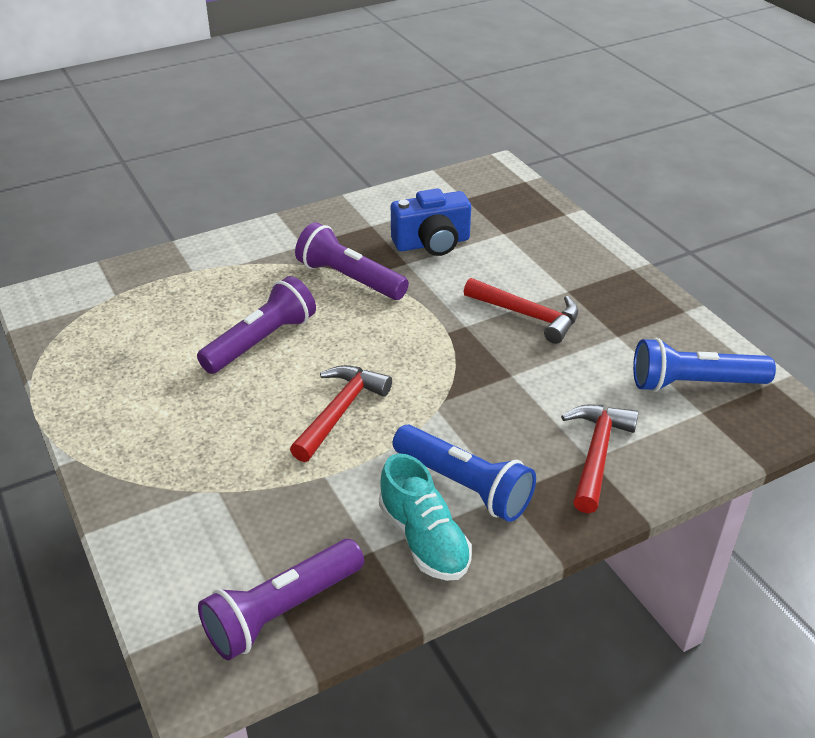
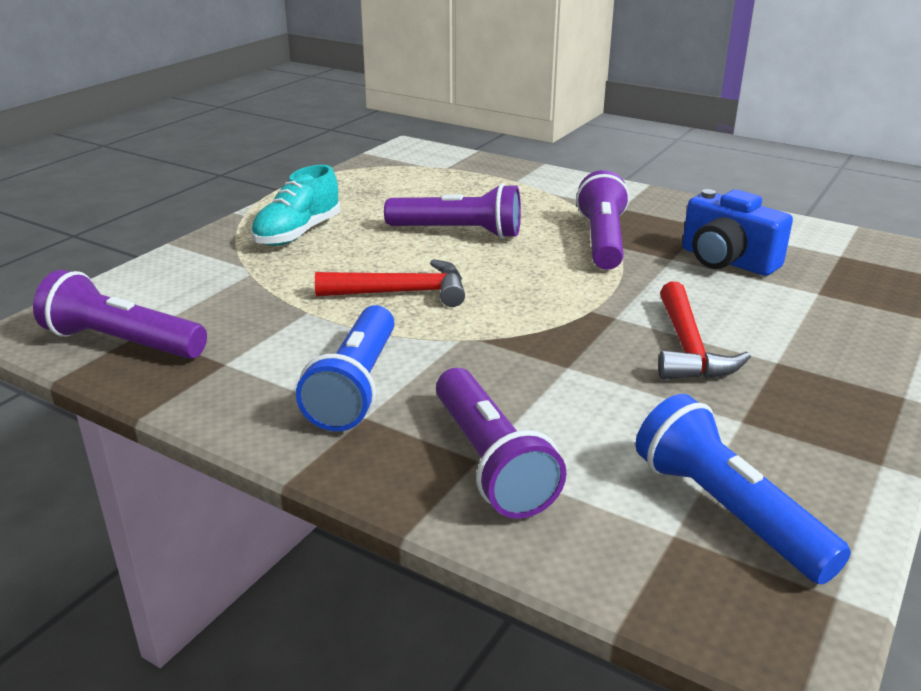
camera: 60 degrees right, 10 degrees down
turquoise shoe [379,453,472,581] -> turquoise shoe moved to [251,165,340,246]
red hammer [561,405,639,513] -> purple flashlight [436,368,566,519]

